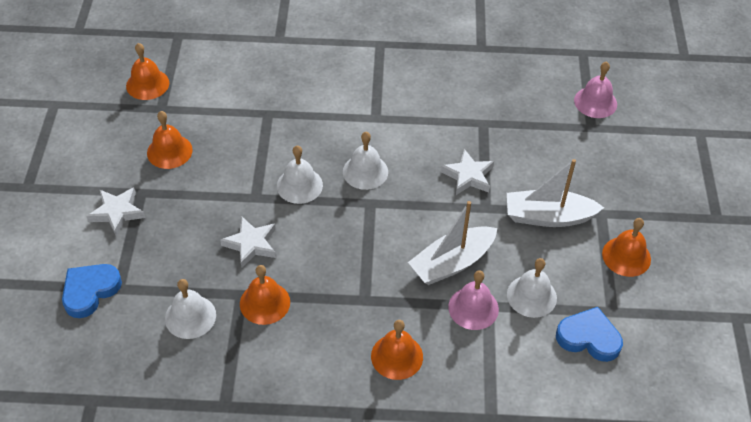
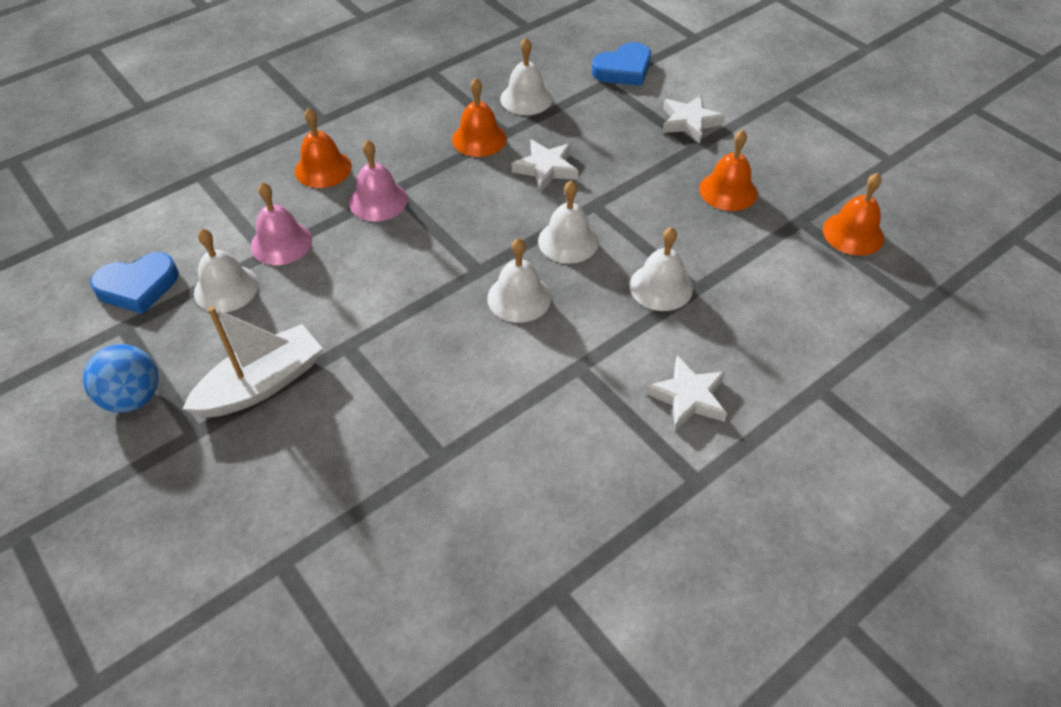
camera: 140 degrees right, 0 degrees up
blue heart [62,264,122,318] -> blue heart turned 60 degrees clockwise [592,42,651,86]
white boat [408,201,497,285] -> none
white star [440,149,494,195] -> white star moved to [645,355,727,430]
pink bell [574,61,617,118] -> pink bell moved to [349,140,408,221]
orange bell [602,218,651,277] -> blue ball [83,344,158,413]
none -> white bell [629,227,693,311]

